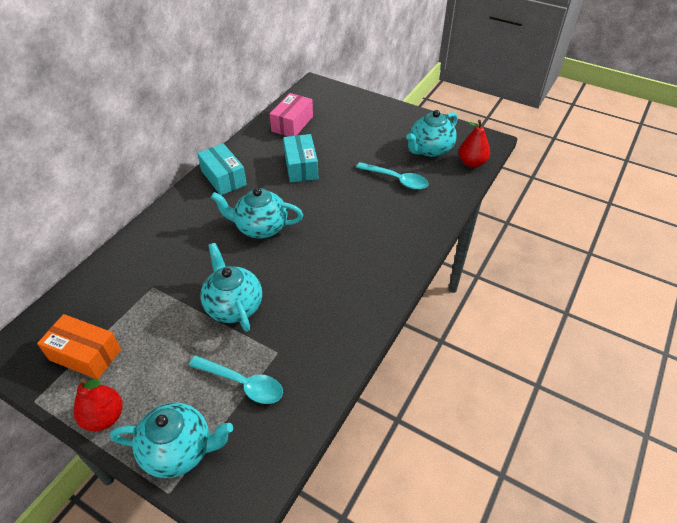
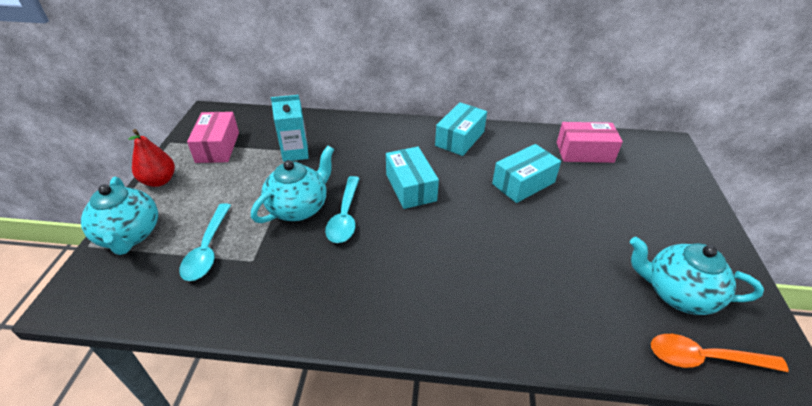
camera: 65 degrees right, 5 degrees down
orange box [37,314,121,380] -> pink box [187,112,239,163]
turquoise teapot [211,188,303,238] -> turquoise box [386,147,439,209]
turquoise spoon [356,162,429,190] -> turquoise spoon moved to [325,176,360,243]
red pear [459,120,490,167] -> orange spoon [651,334,789,372]
none -> turquoise carton [271,95,309,162]

